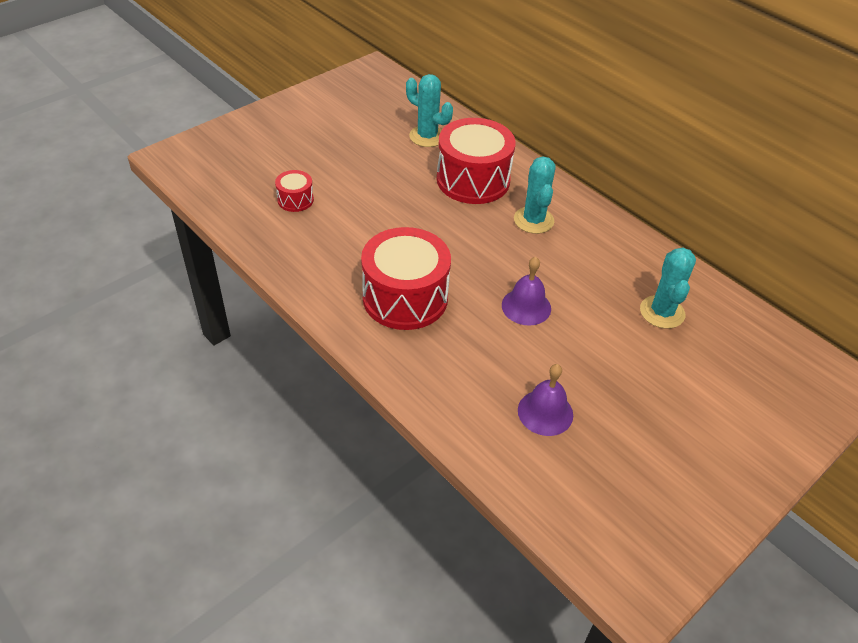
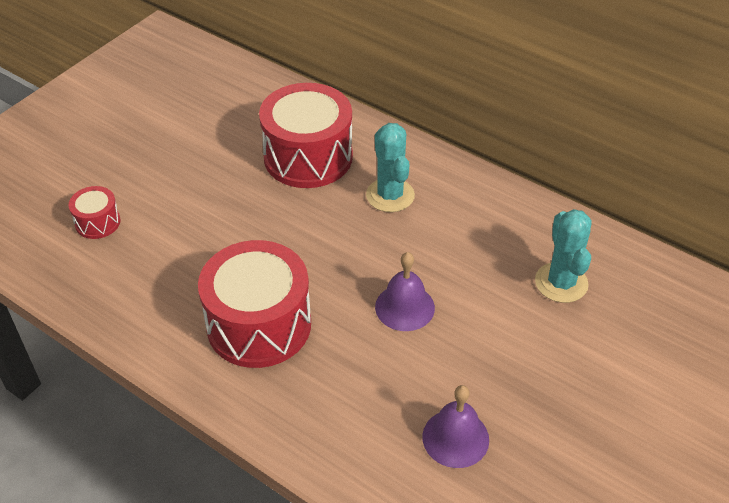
camera: 10 degrees left, 0 degrees up
turquoise cactus [406,74,453,147] -> none

